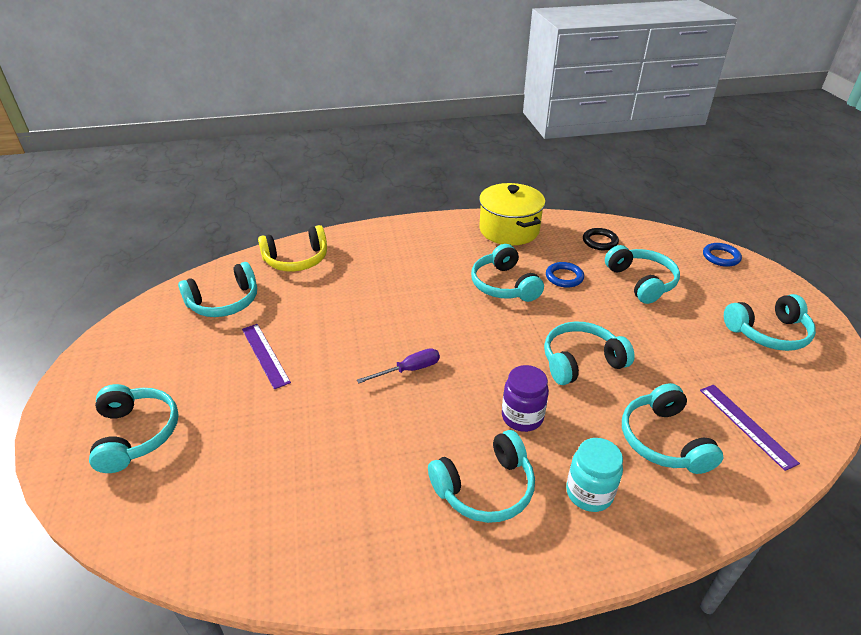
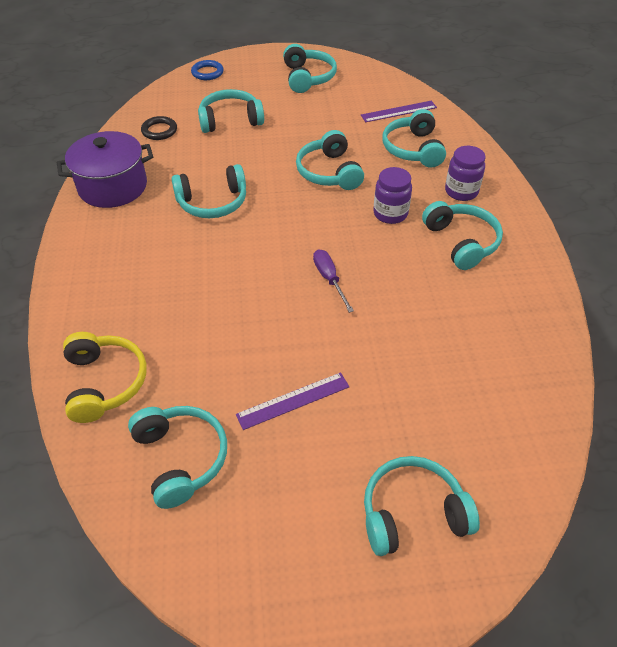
camera: 85 degrees left, 10 degrees up
yellow pot [479,183,545,245] -> purple pot [57,131,153,208]
blue ring [546,262,584,288] -> none
turquoise jar [566,438,623,512] -> purple jar [445,146,485,201]
turquoise headphones [622,383,723,474] -> turquoise headphones turned 90 degrees clockwise [382,109,446,168]

